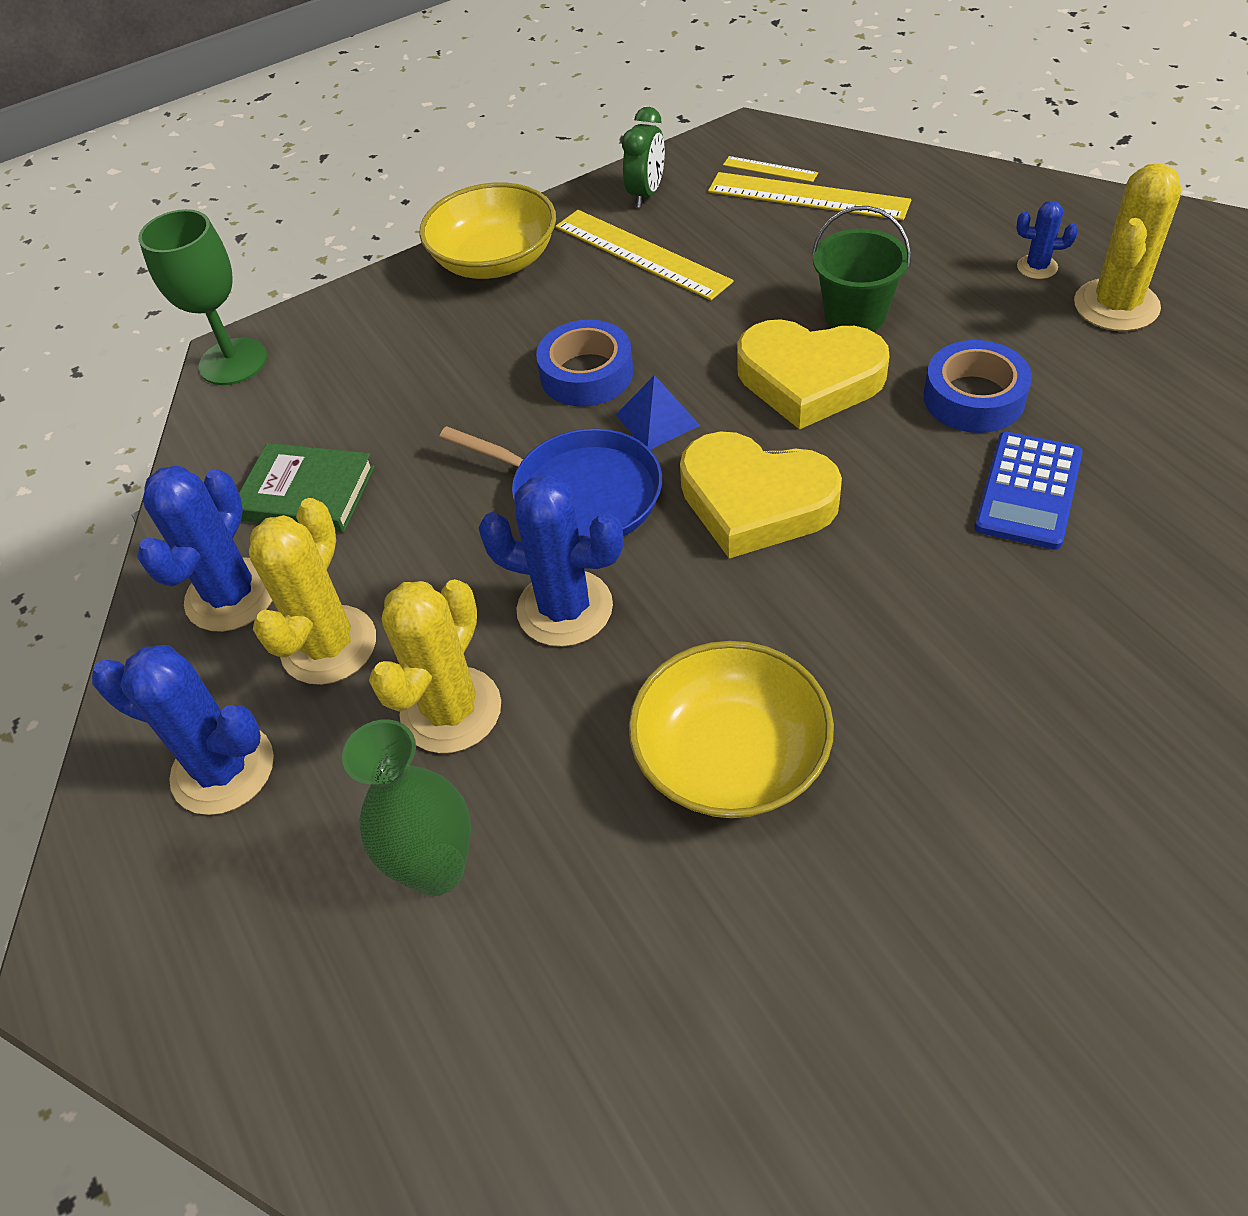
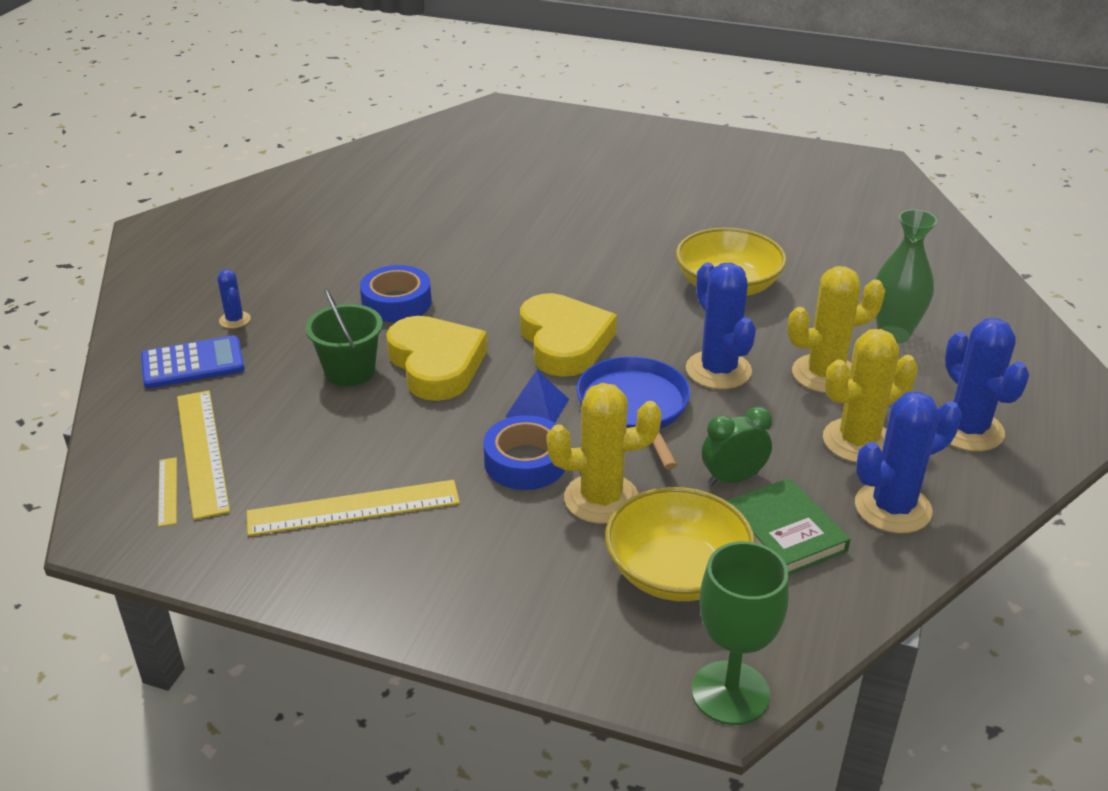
camera: 135 degrees left, 15 degrees down
yellow bowl [419,182,556,279] -> yellow bowl moved to [605,487,755,601]
yellow ruler [555,210,734,300] -> yellow ruler turned 75 degrees clockwise [247,480,460,536]
green clock [622,107,665,207] -> green clock moved to [702,406,772,486]
blue calculator [974,432,1083,550] -> blue calculator moved to [141,335,245,389]
yellow cactus [1074,164,1181,331] -> yellow cactus moved to [547,383,662,524]

